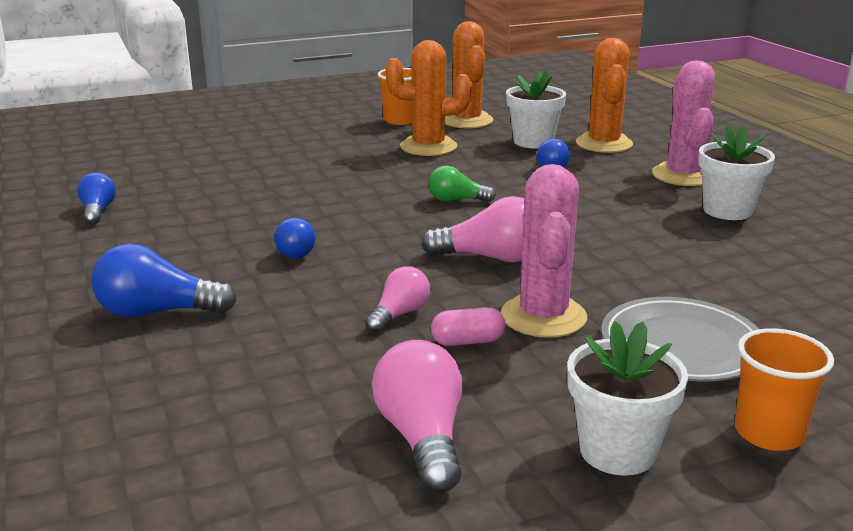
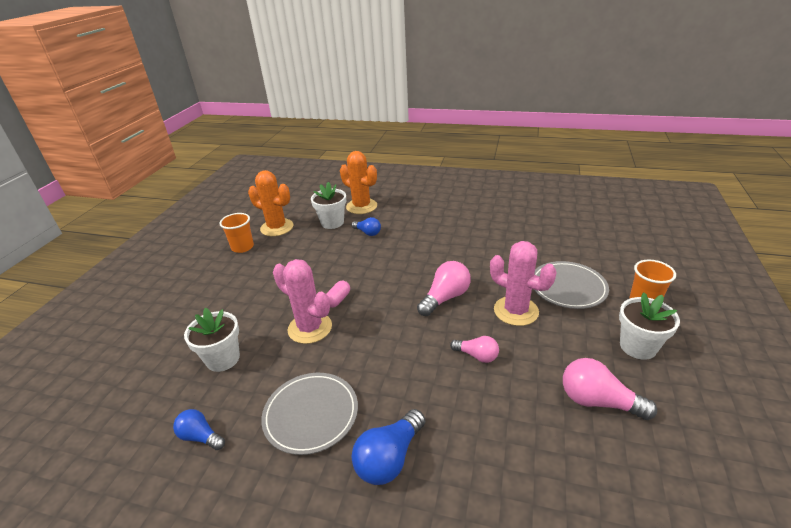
camera: 50 degrees left, 10 degrees up
blue light bulb [274,218,316,259] -> none
pink light bulb [365,266,430,333] -> pink light bulb turned 135 degrees clockwise [450,336,499,363]
orange cactus [386,40,472,156] -> none
green light bulb [429,166,496,202] -> none
pink capsule [431,307,506,346] -> pink capsule moved to [326,280,350,308]
pink cactus [652,61,715,186] -> pink cactus moved to [273,259,332,344]
white flower pot [698,124,775,220] -> white flower pot moved to [184,308,240,372]
none -> grey plate [261,373,358,455]

